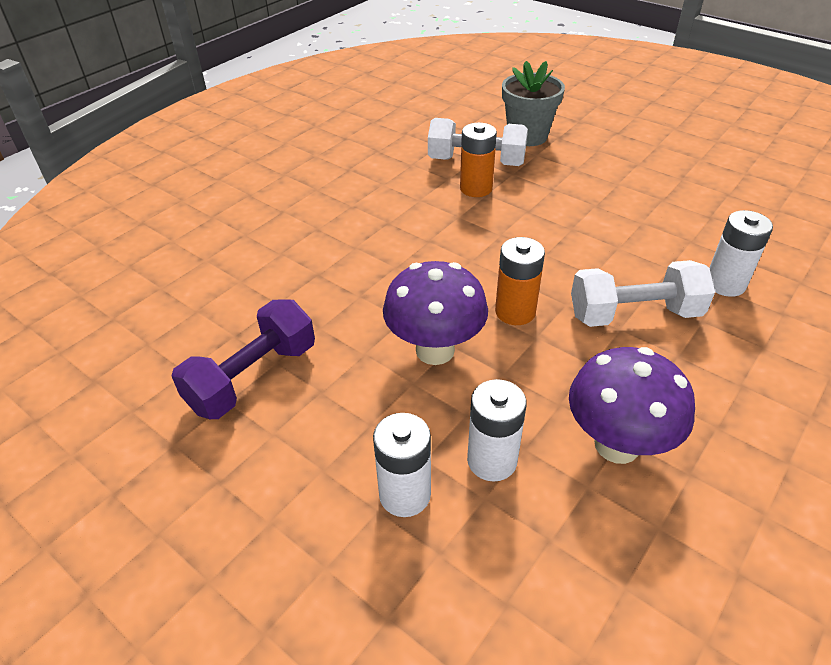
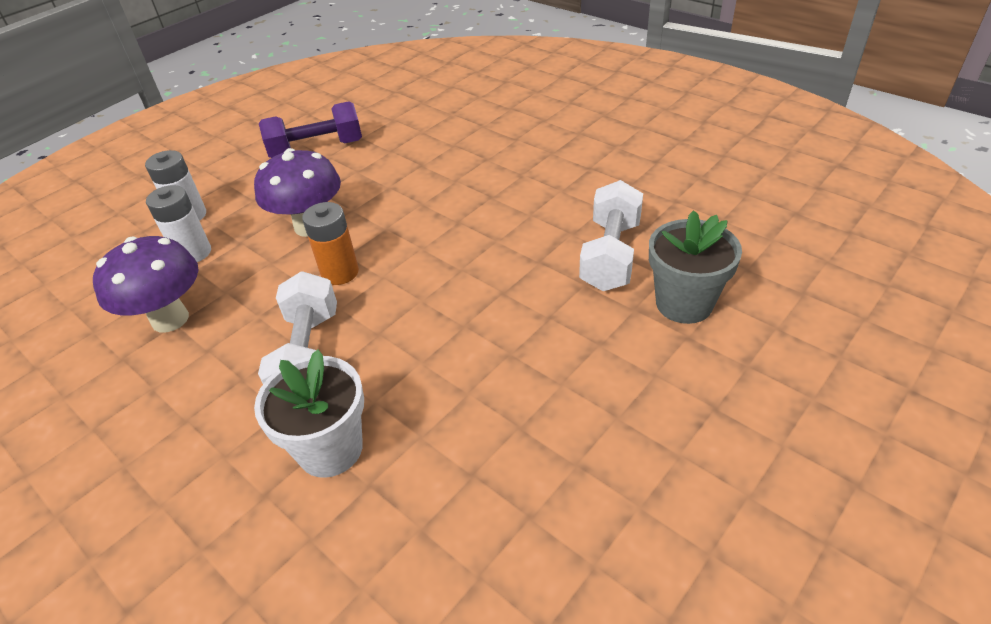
camera: 95 degrees right, 0 degrees up
purple dumbbell [172,299,315,419] -> purple dumbbell turned 60 degrees counterclockwise [259,101,362,158]
orange battery [460,123,497,197] -> none
white battery [709,210,773,297] -> white flower pot [254,350,364,478]

